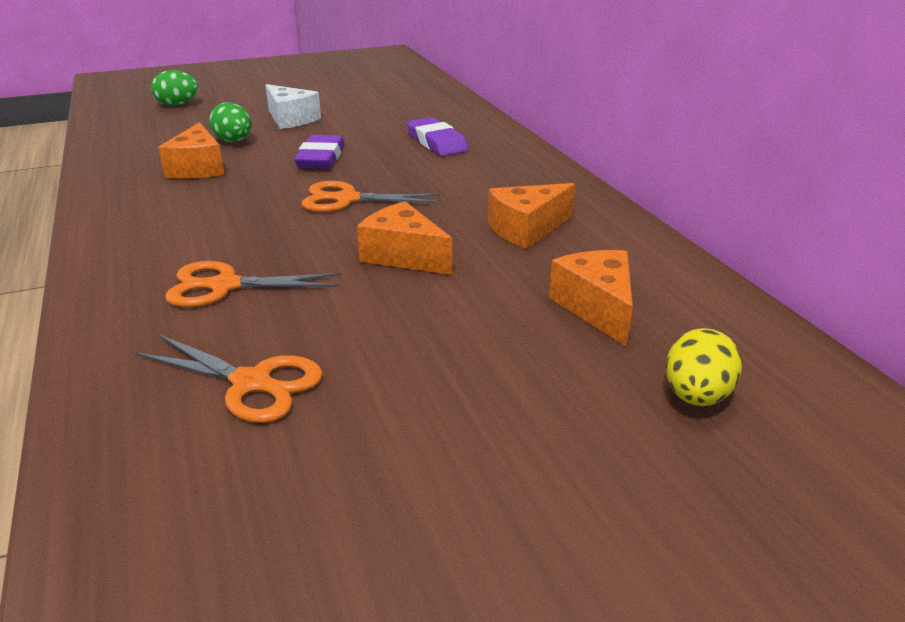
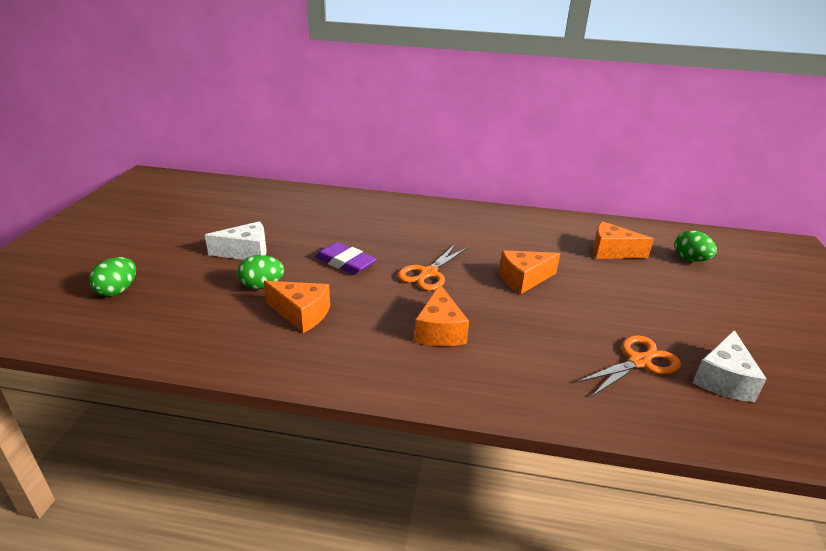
camera: 60 degrees left, 0 degrees up
orange scissors [165,261,341,307] -> none
purple eraser [407,117,469,156] -> none
orange cheese [488,183,575,249] -> orange cheese moved to [414,284,469,346]
yellow egg [666,328,742,406] -> green egg [675,230,717,262]
none -> white cheese [692,330,767,402]

